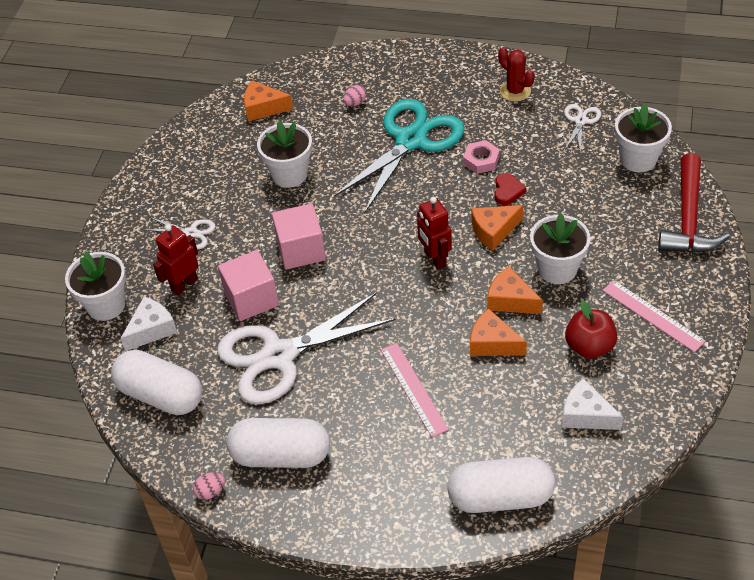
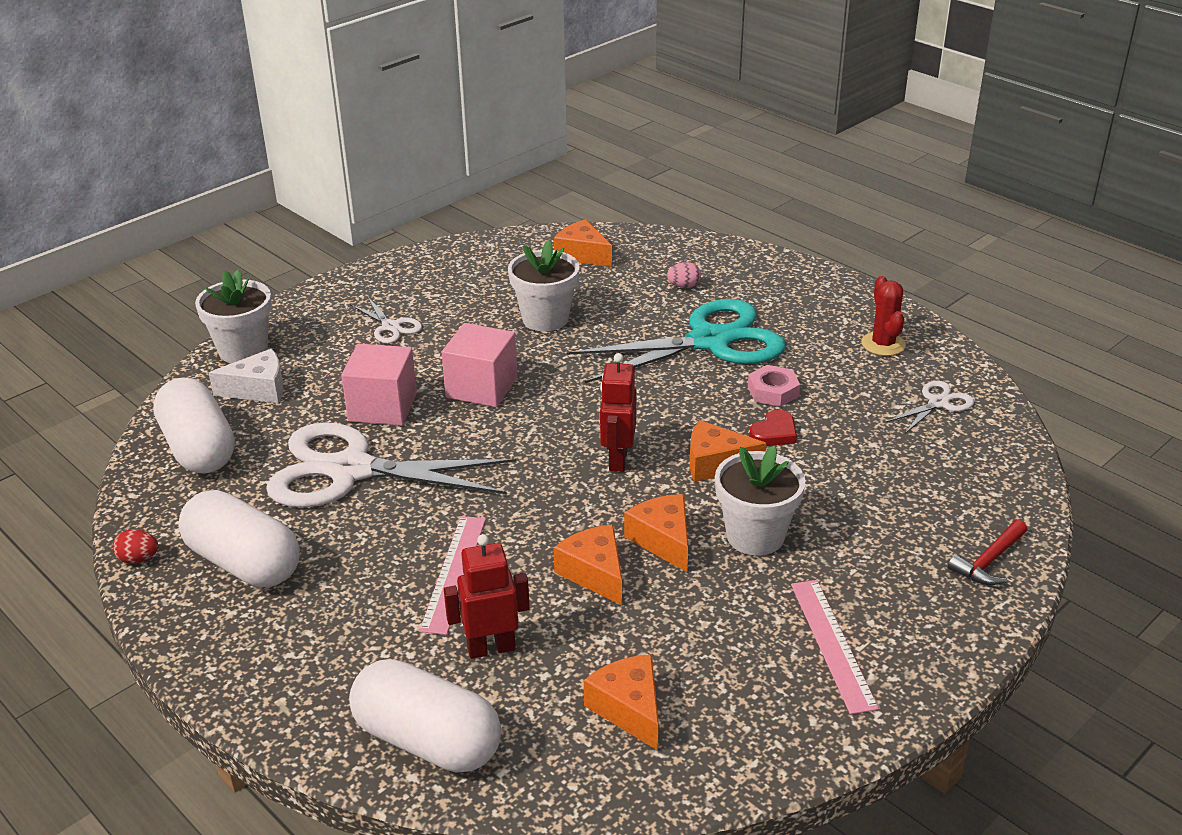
camera: 30 degrees right, 15 degrees down
red robot [153,224,199,296] -> red robot moved to [444,534,530,659]
pink egg [193,472,225,500] -> red egg [113,529,158,563]
white cheese [562,378,623,430] -> orange cheese [584,654,659,751]
red apple [565,300,617,359] -> none
white flower pot [615,103,672,172] -> none
red hammer [658,153,730,253] -> red hammer [948,520,1027,585], size x0.52

